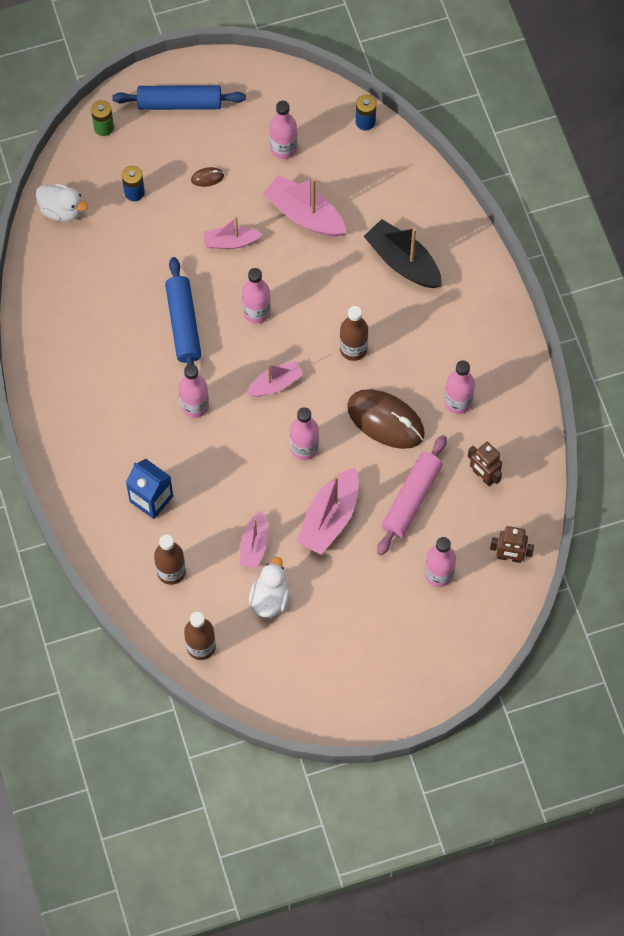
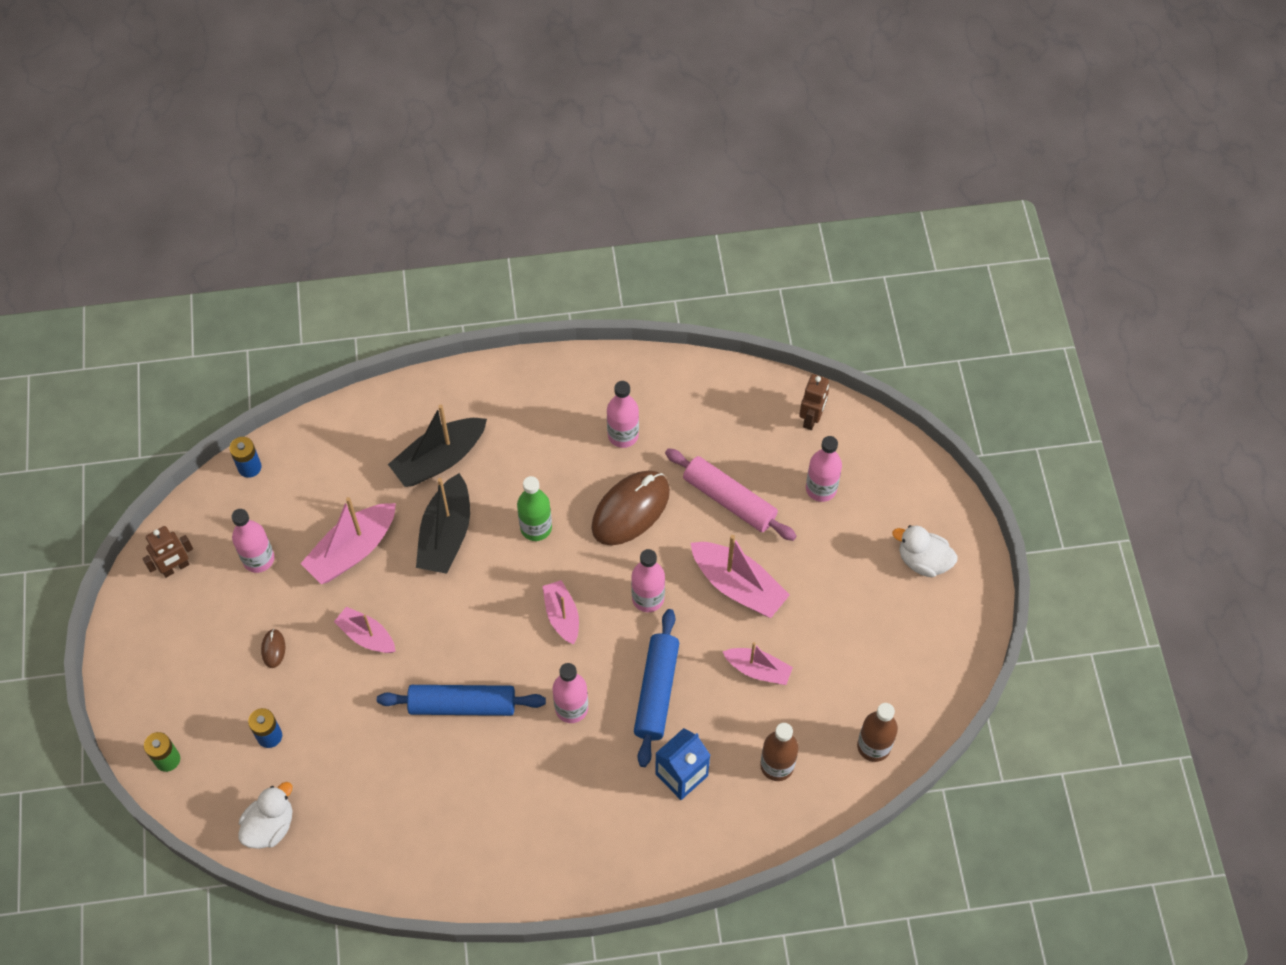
camera: 80 degrees left, 5 degrees down
blue rolling pin [112,85,246,110] -> blue rolling pin moved to [634,609,679,767]
pink boat [204,216,262,249] -> pink boat turned 120 degrees clockwise [334,607,396,653]
pink bottle [242,268,271,324] -> none
white duck [249,557,290,618] -> white duck moved to [893,525,958,577]
brown bottle [340,306,368,361] -> green bottle [517,476,552,541]
brown robot [468,442,502,486] -> brown robot moved to [142,526,193,578]
none -> black boat [416,473,470,574]

